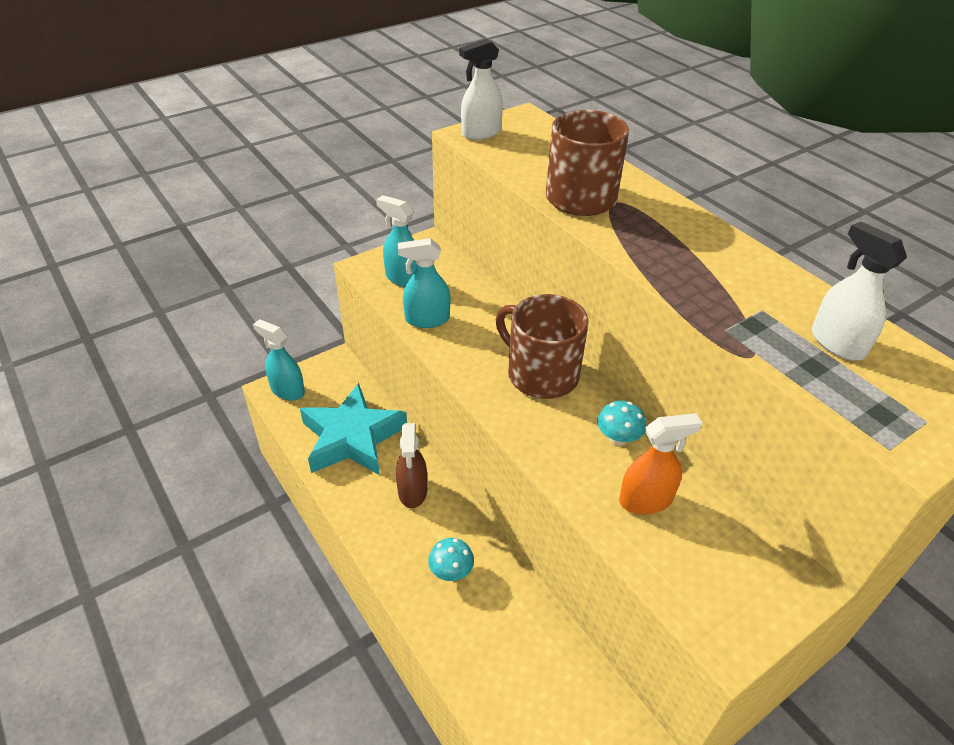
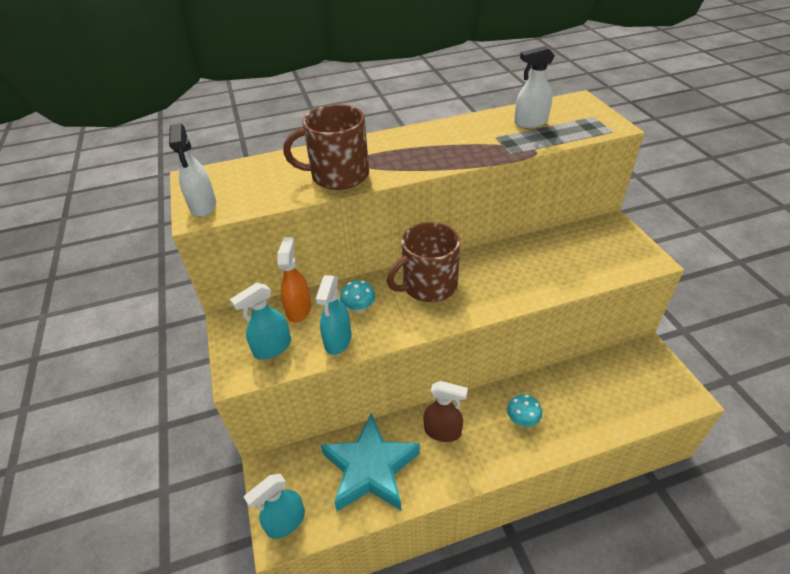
camera: 70 degrees left, 0 degrees up
turquoise mushroom [597,401,646,446] -> turquoise mushroom moved to [340,280,375,314]
orange spray bottle [619,413,702,514] -> orange spray bottle moved to [278,237,311,323]

